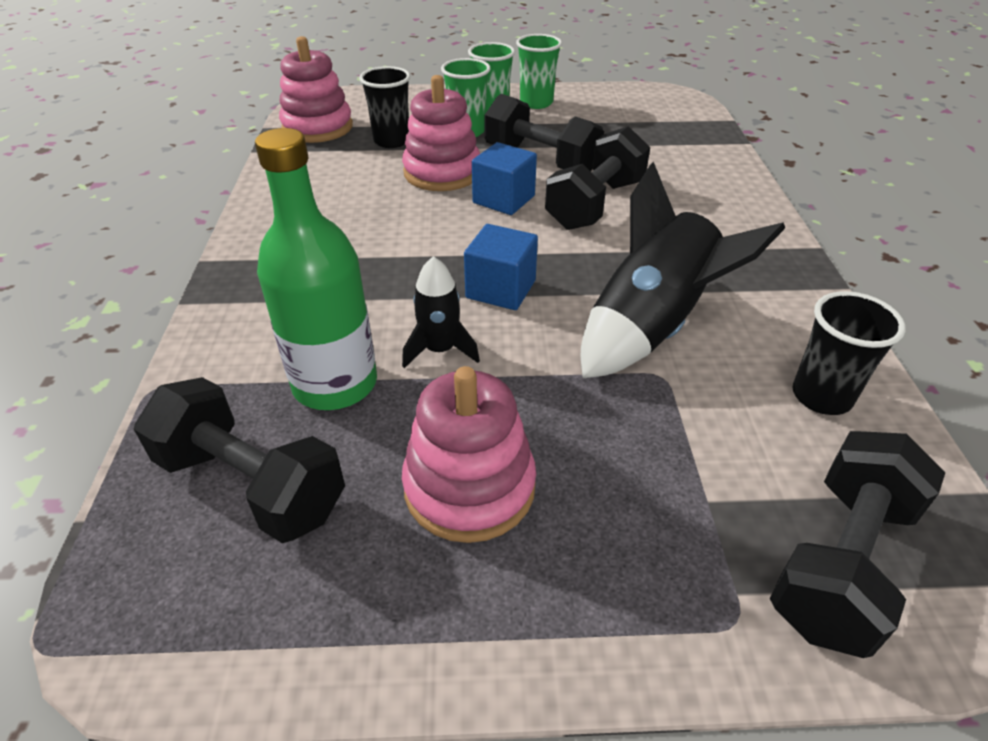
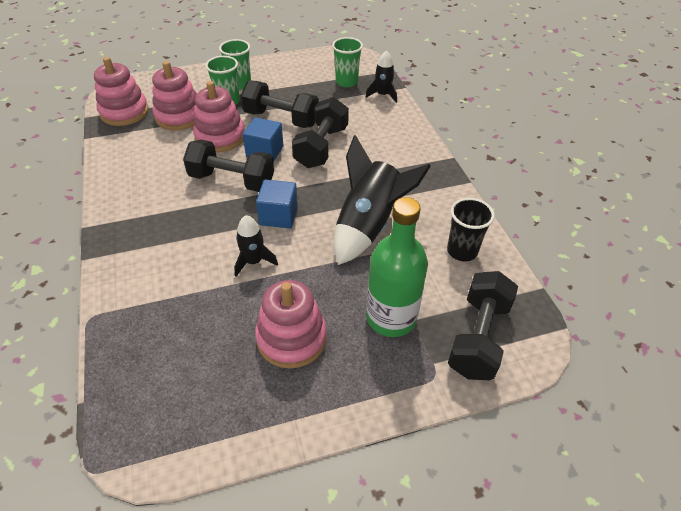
camera: 15 degrees left, 5 degrees up
black dumbbell [134,377,345,543] -> black dumbbell moved to [183,140,274,192]
green bottle [255,128,377,410] -> green bottle moved to [366,197,428,337]
black cup [359,66,411,148] -> pink stacking toy [152,61,197,130]
green cup [516,34,562,109] -> green cup moved to [332,37,363,87]
none -> black rocket [366,50,397,103]

